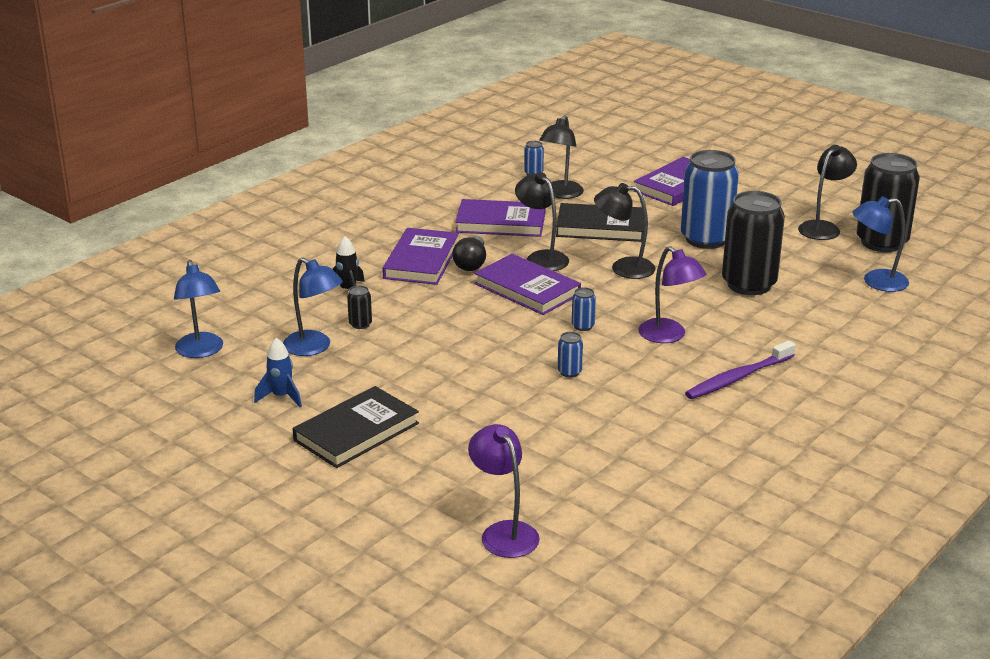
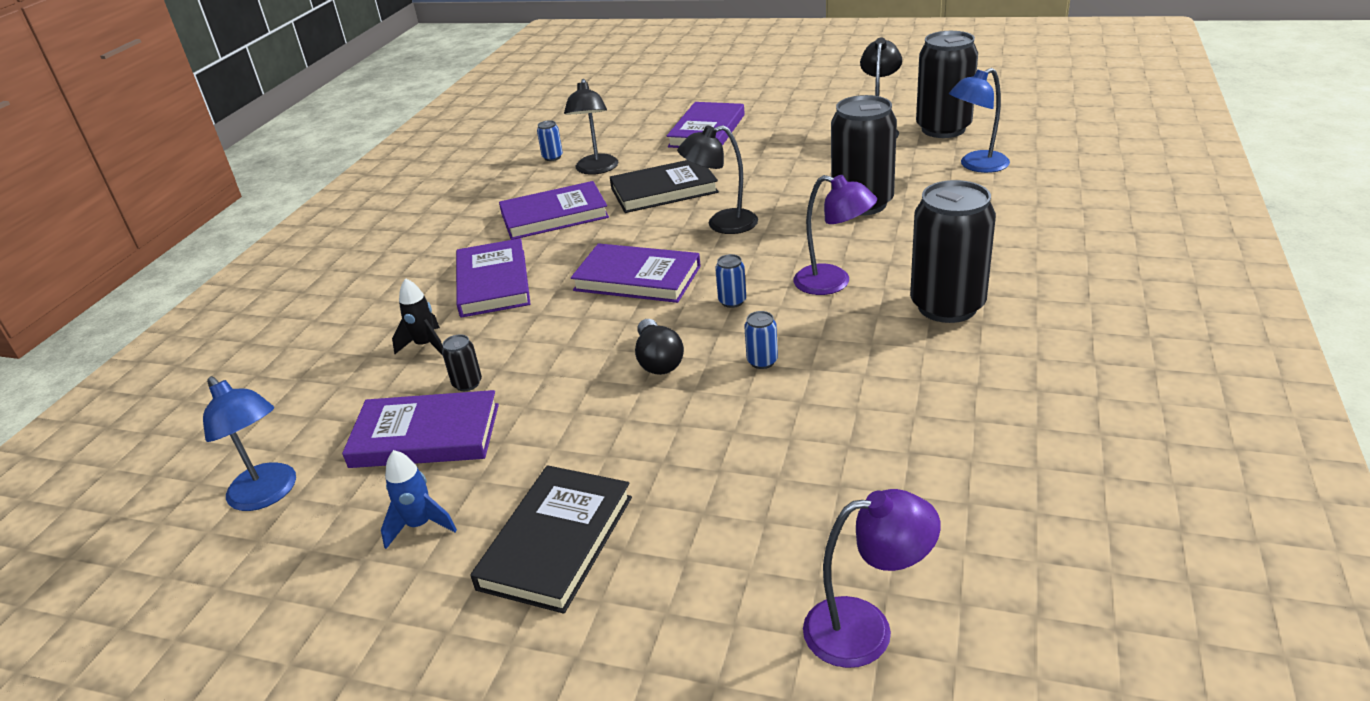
camera: 20 degrees left, 5 degrees up
blue lamp [283,257,343,356] -> purple book [342,390,499,468]
black light bulb [452,236,486,271] -> black light bulb moved to [635,319,684,375]
purple lamp [468,424,540,558] -> purple lamp turned 135 degrees clockwise [803,489,941,668]
black lamp [515,172,569,271] -> none
blue can [681,150,739,249] -> none
purple toothbrush [685,340,796,399] -> black can [910,180,996,323]

